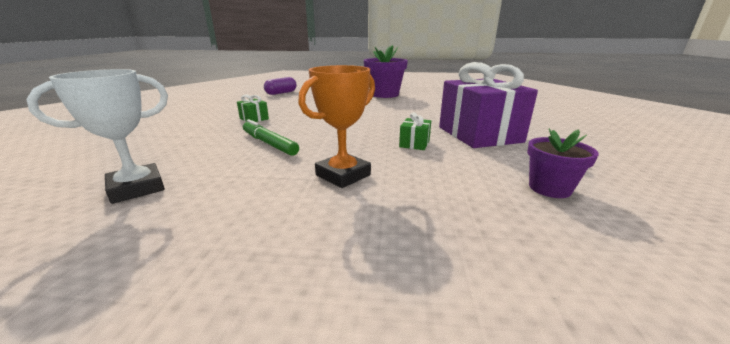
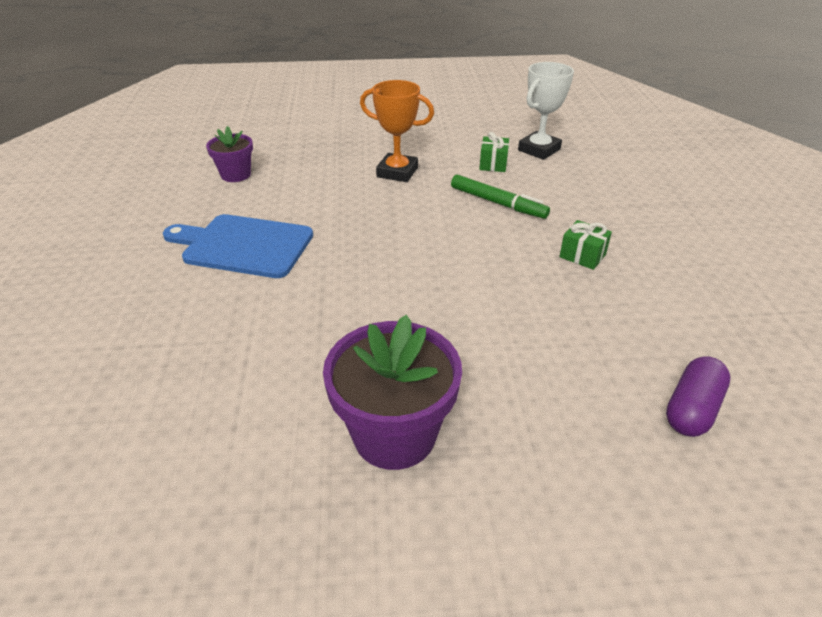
camera: 170 degrees right, 15 degrees up
orange trophy [298,65,375,188] -> orange trophy turned 75 degrees clockwise [360,80,434,182]
green gift [399,112,431,150] -> green gift moved to [479,132,509,172]
purple gift [439,62,538,148] -> blue cutting board [163,214,313,278]

